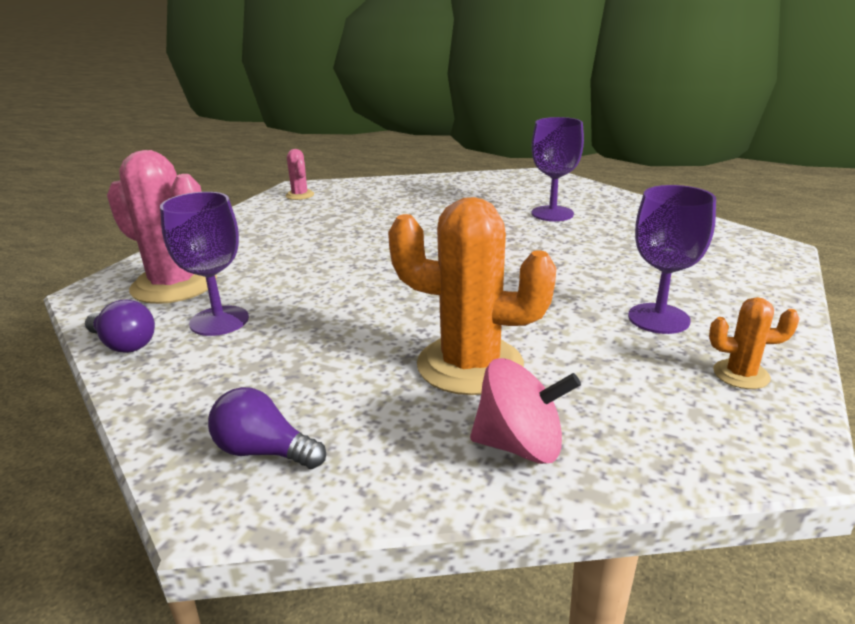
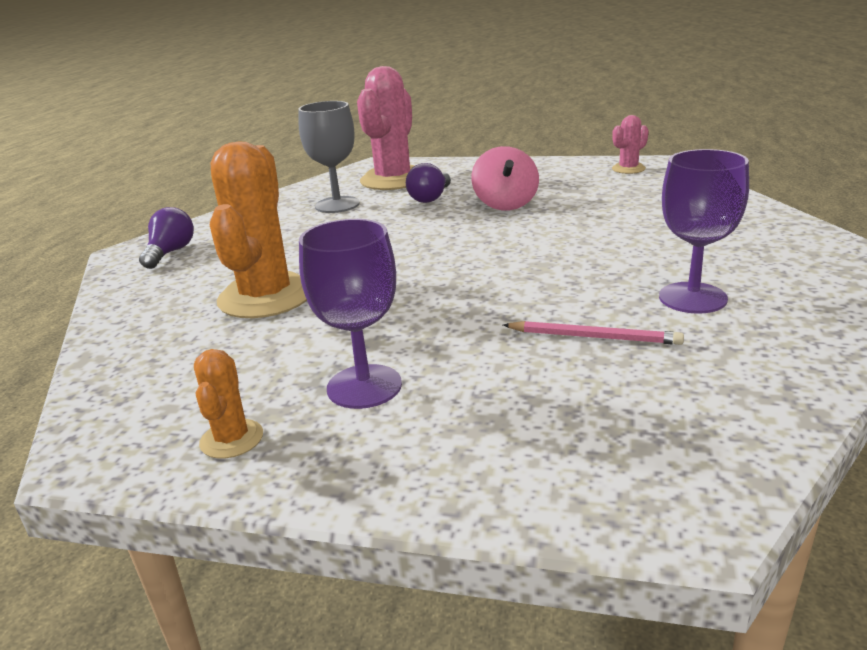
camera: 80 degrees right, 0 degrees up
purple light bulb [85,299,155,353] -> purple light bulb moved to [406,163,451,203]
purple goblet [160,192,249,336] -> grey goblet [298,101,360,213]
pink spinning top [470,358,581,464] -> pink spinning top moved to [471,146,539,210]
none -> pink pencil [503,321,684,345]

